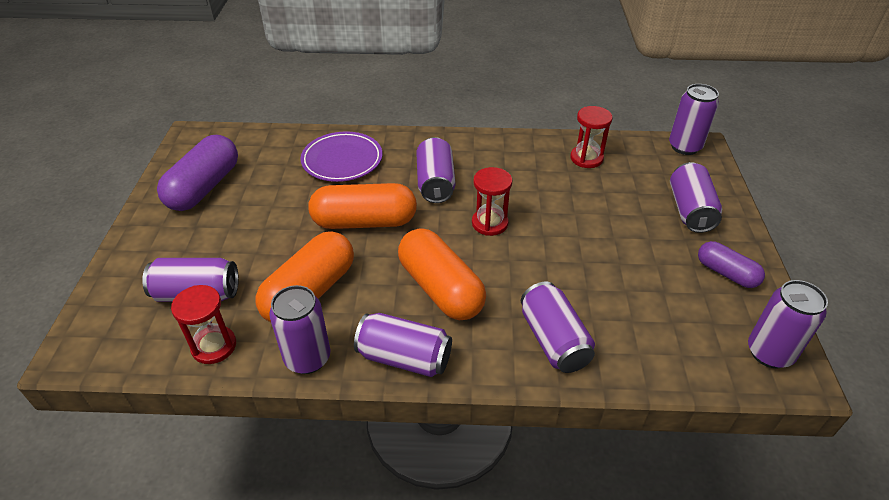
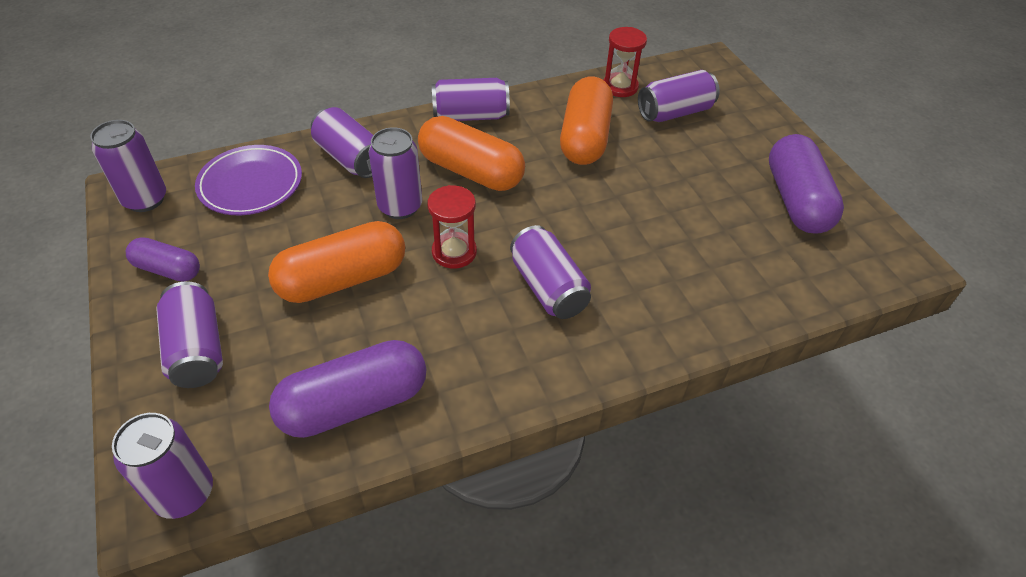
camera: 155 degrees right, 5 degrees up
purple can [269,285,330,374] -> purple can moved to [369,127,422,219]
purple plate [300,131,382,182] -> purple plate moved to [195,145,302,215]
orange capsule [308,183,417,229] -> orange capsule moved to [268,221,405,303]
red hourglass [570,106,613,168] -> purple capsule [269,340,426,438]

